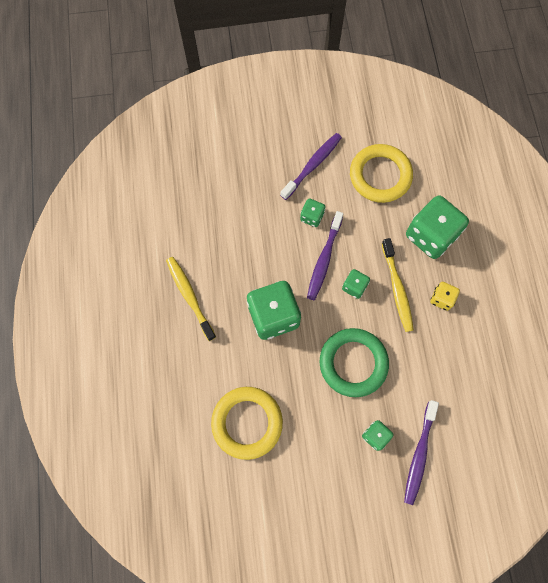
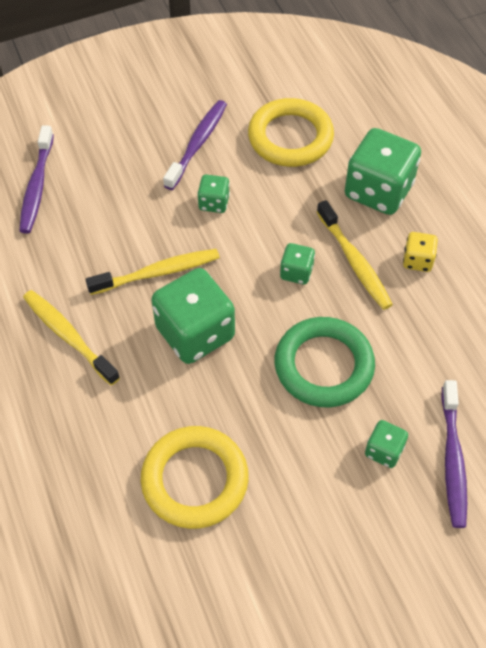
camera: 15 degrees left, 15 degrees down
purple toothbrush [307,211,343,300] -> purple toothbrush moved to [19,125,54,234]
none -> yellow toothbrush [86,249,220,295]

